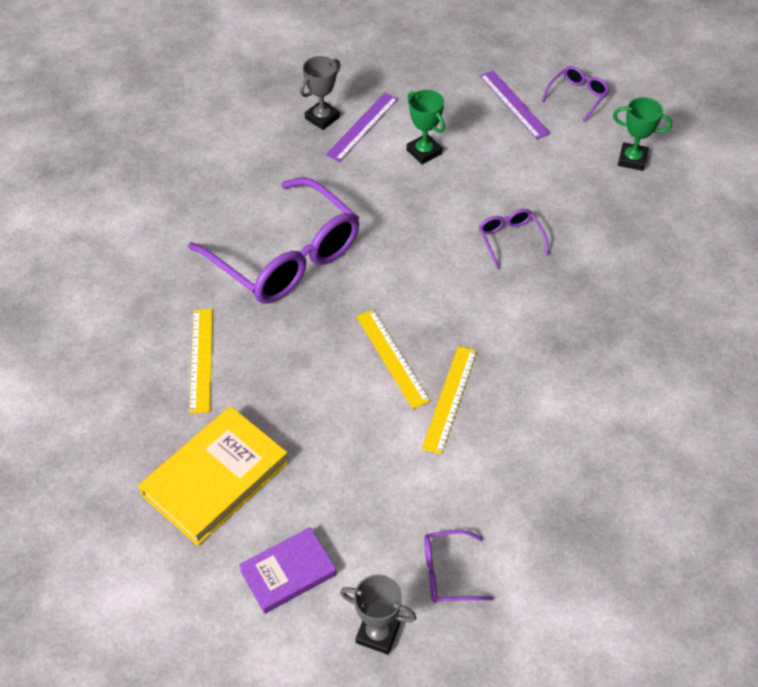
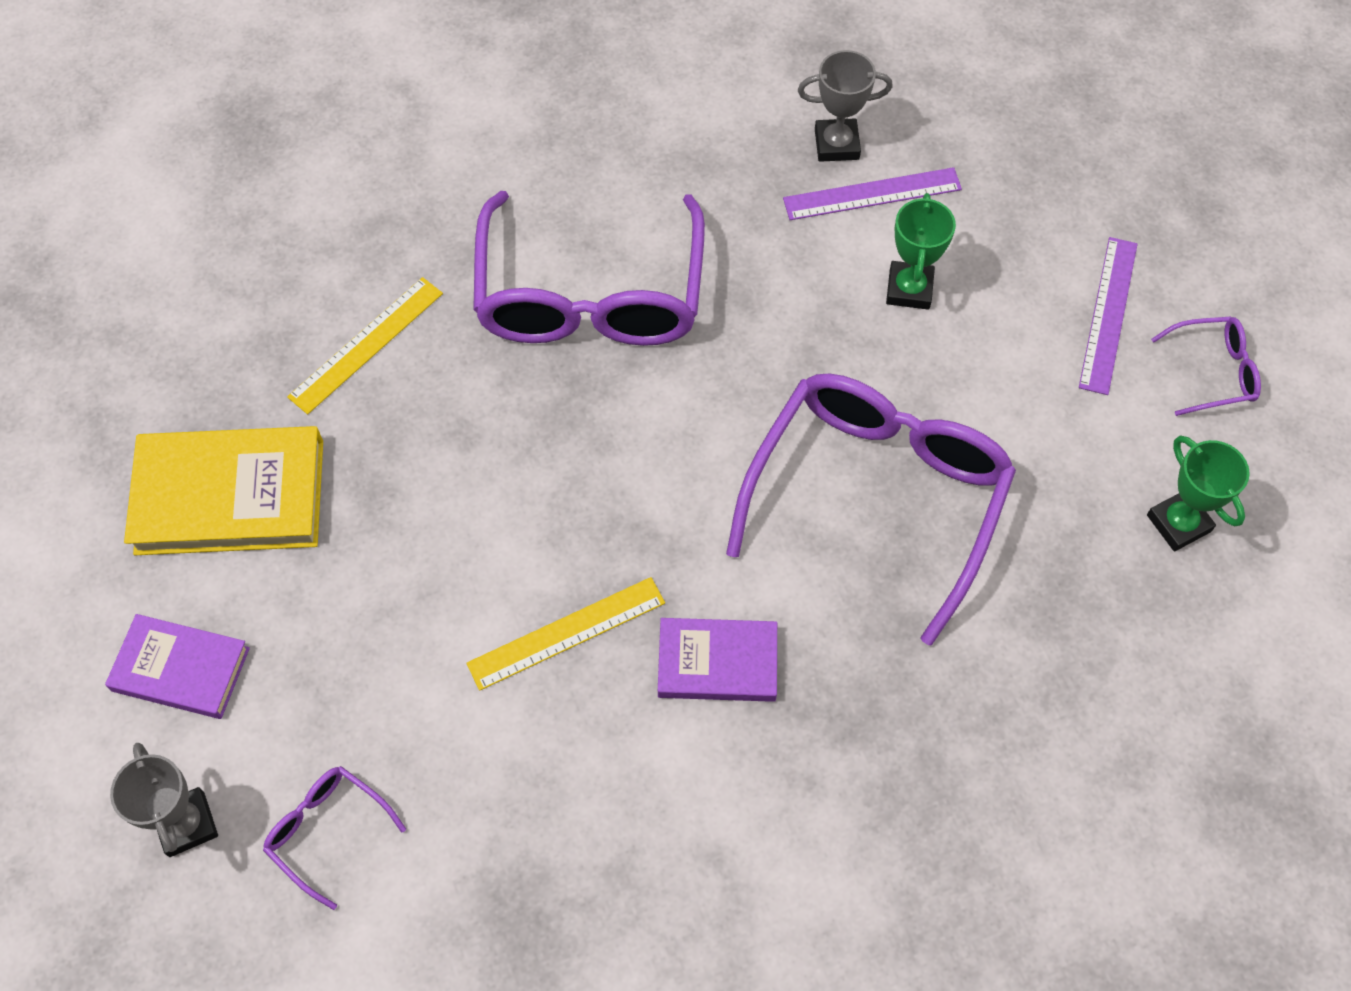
camera: 45 degrees right, 10 degrees up
yellow ruler [356,309,431,409] -> none
purple glasses [479,209,549,269] -> purple glasses [726,374,1016,646], size x2.32
none -> purple book [658,618,777,702]

